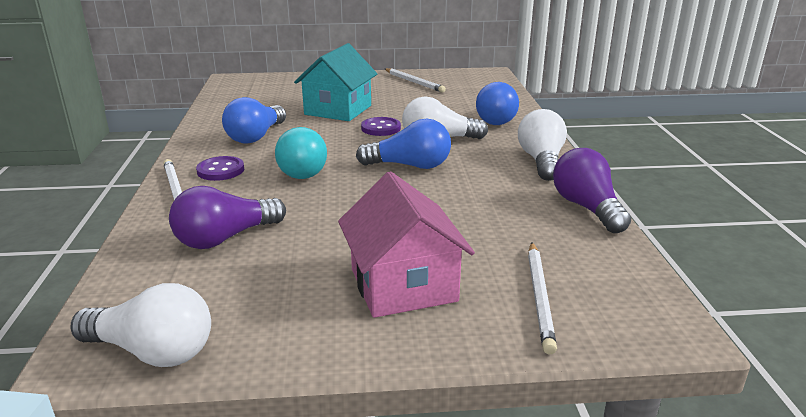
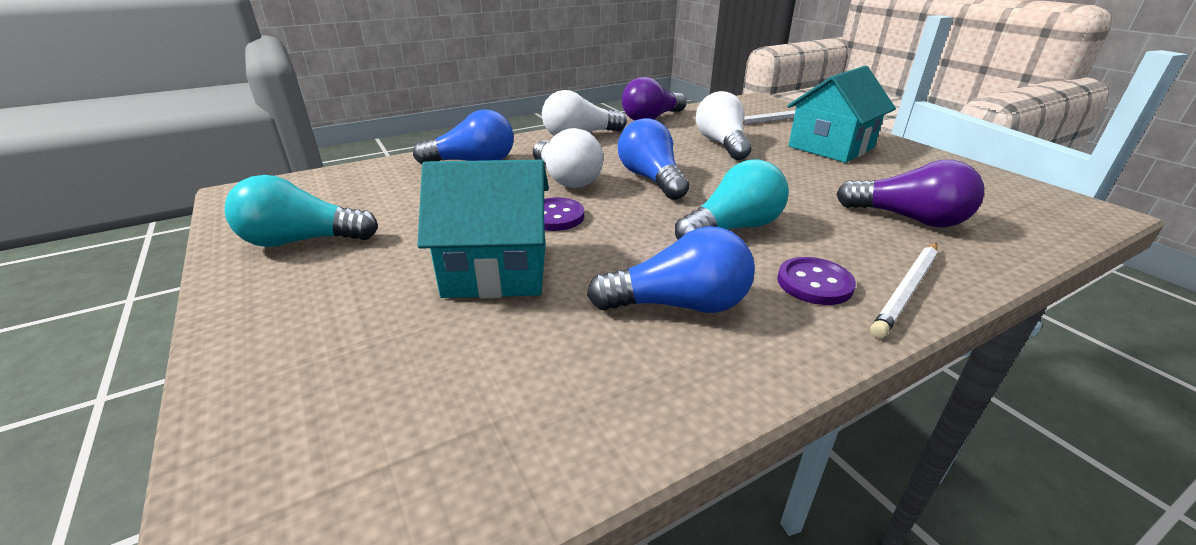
camera: 115 degrees left, 5 degrees up
white light bulb [70,283,211,367] -> white light bulb moved to [696,91,751,160]
pink house [338,171,475,318] -> turquoise house [787,66,896,163]
white pencil [385,68,446,93] -> turquoise light bulb [225,175,378,247]

